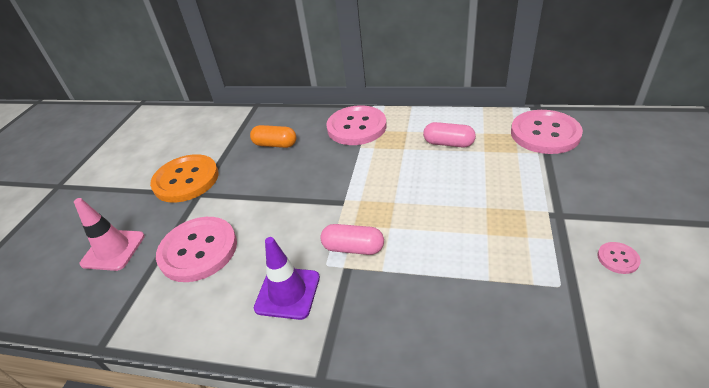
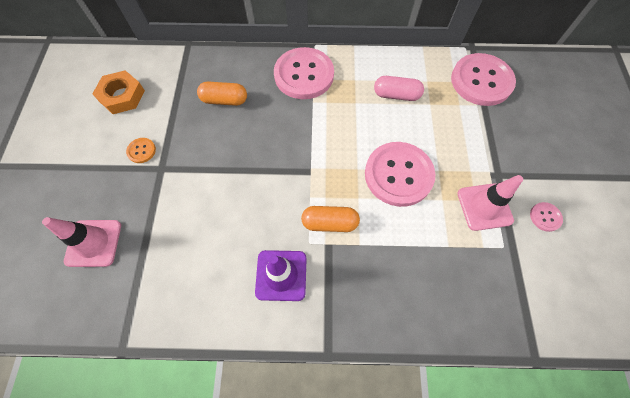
camera: 15 degrees left, 25 degrees up
orange button [150,154,219,203] -> orange button [126,138,156,163], size x0.42
pink button [156,217,237,282] -> pink button moved to [365,142,435,207]
pink capsule [320,224,384,255] -> orange capsule [301,206,360,232]
none -> orange nut [92,71,145,114]
none -> pink traffic cone [457,175,523,231]

